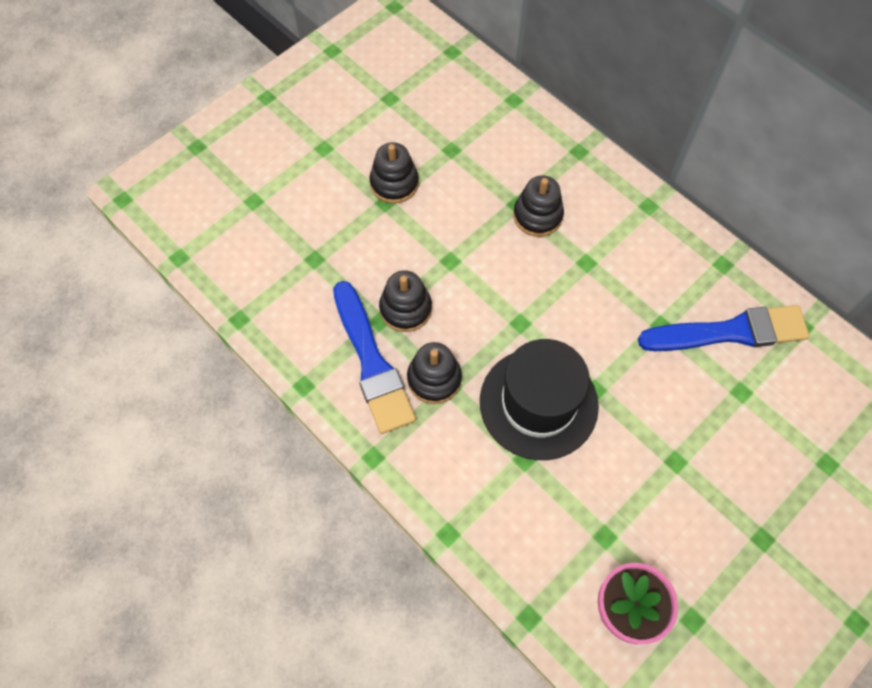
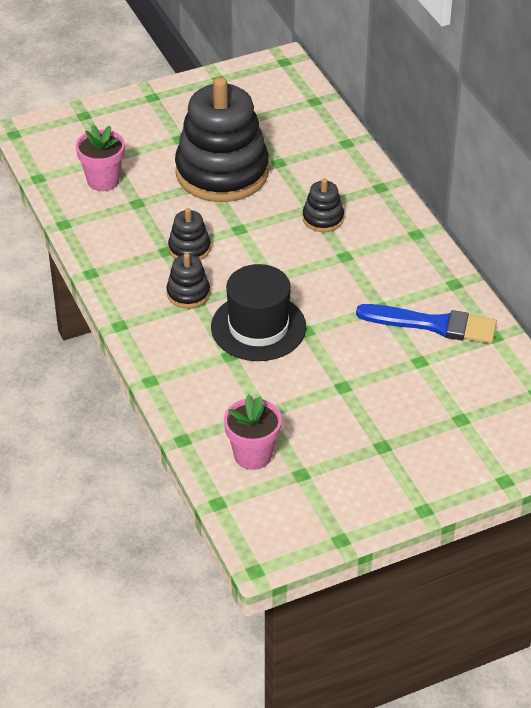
camera: 20 degrees right, 20 degrees down
blue brush [333,281,416,434] -> none
black stacking toy [369,142,419,204] -> black stacking toy [175,77,269,202], size x2.32
none -> pink flower pot [76,125,125,191]

